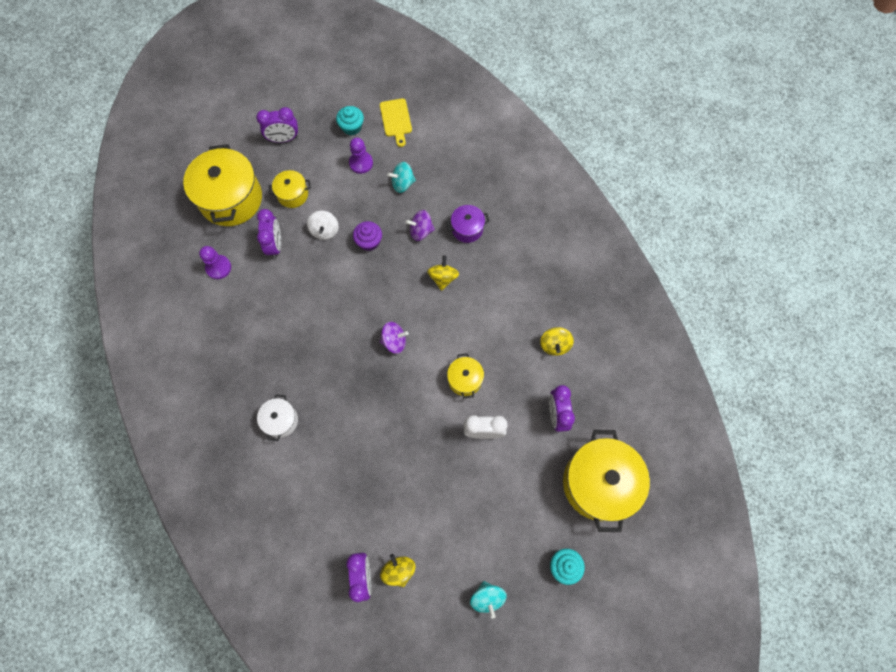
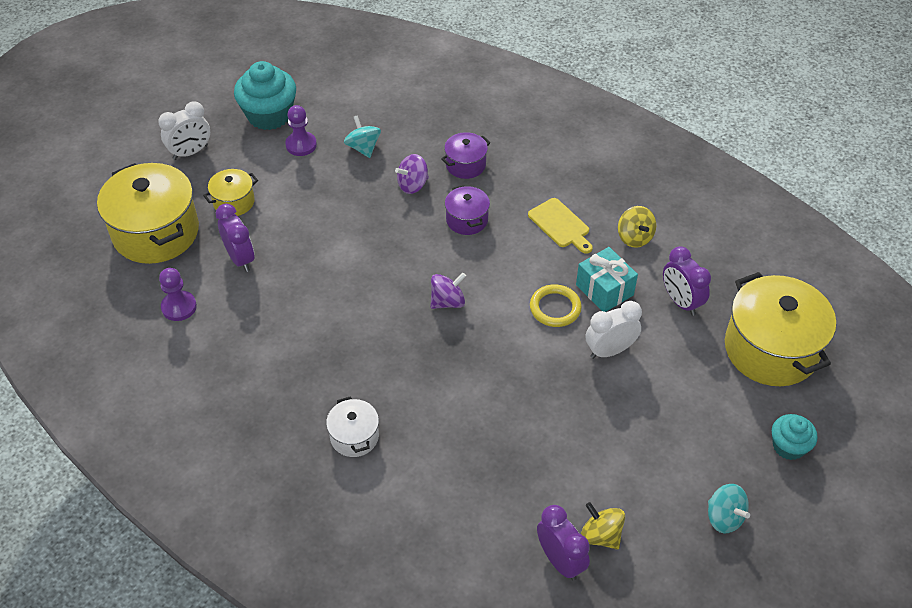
camera: 25 degrees left, 20 degrees down
purple clock [256,107,298,143] -> white clock [158,102,210,160]
white spinning top [307,211,339,240] -> none
turquoise cupcake [336,106,364,135] -> turquoise cupcake [234,61,296,130], size x1.73
purple cupcake [353,221,382,251] -> none
yellow cutting board [380,98,412,147] -> yellow cutting board moved to [528,198,593,254]
turquoise spinning top [387,162,416,193] -> turquoise spinning top turned 105 degrees clockwise [344,115,381,158]
yellow spinning top [427,255,459,291] -> purple pot [445,185,490,235]
yellow pot [447,353,484,398] -> yellow ring [530,284,582,327]
none -> turquoise gift [576,247,638,312]

